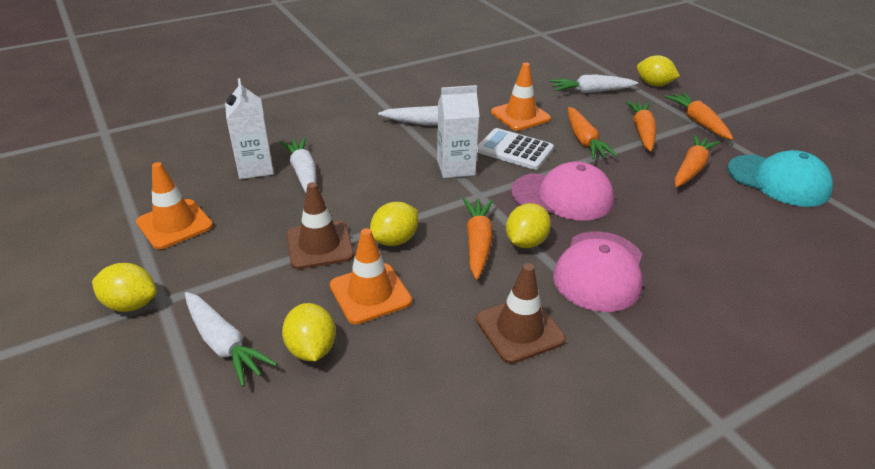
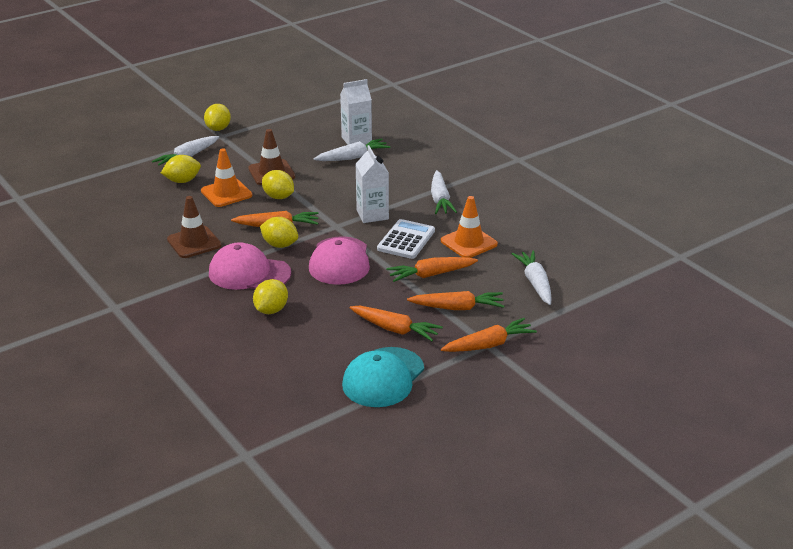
camera: 85 degrees right, 5 degrees down
orange traffic cone [136,162,213,249] -> none
yellow lemon [637,55,680,86] -> yellow lemon moved to [253,279,288,314]

